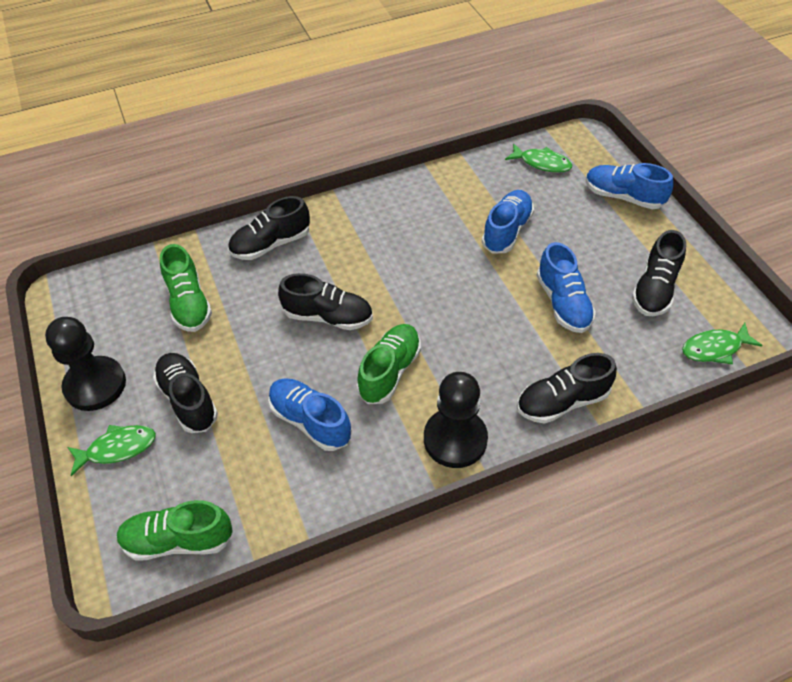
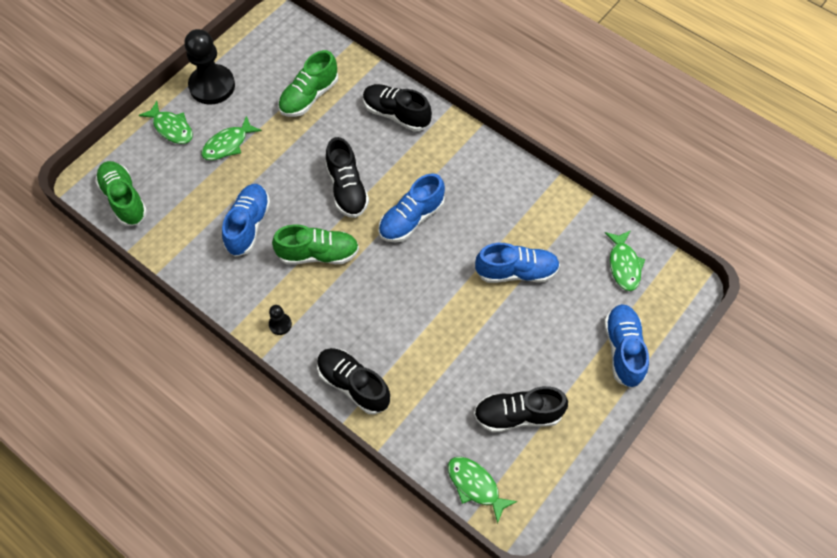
camera: 60 degrees right, 10 degrees up
black shoe [153,353,218,433] -> green fish [201,116,262,160]
black pawn [424,372,488,468] -> black pawn [269,305,292,335], size x0.43
blue shoe [536,242,596,333] -> blue shoe moved to [379,173,445,242]

